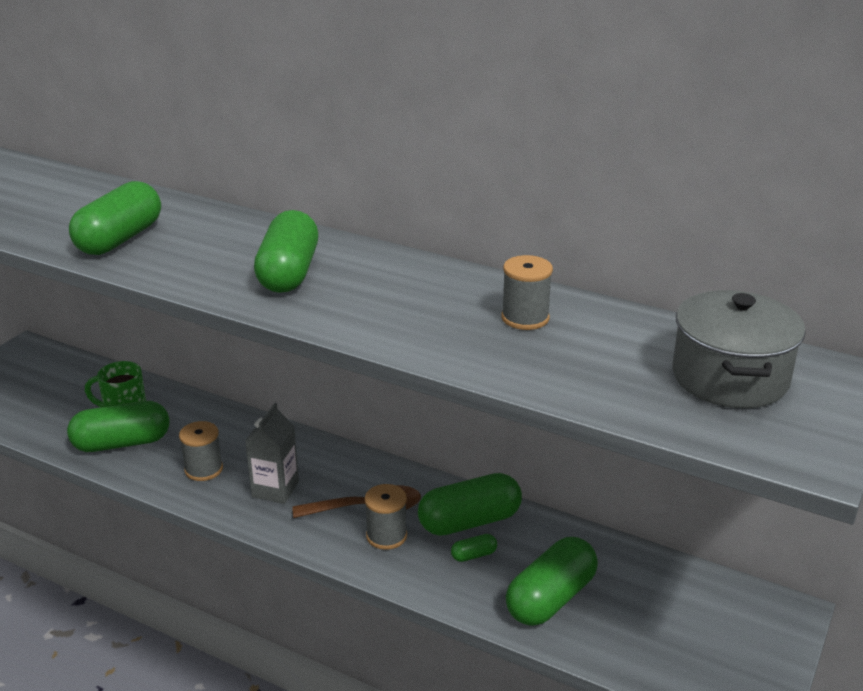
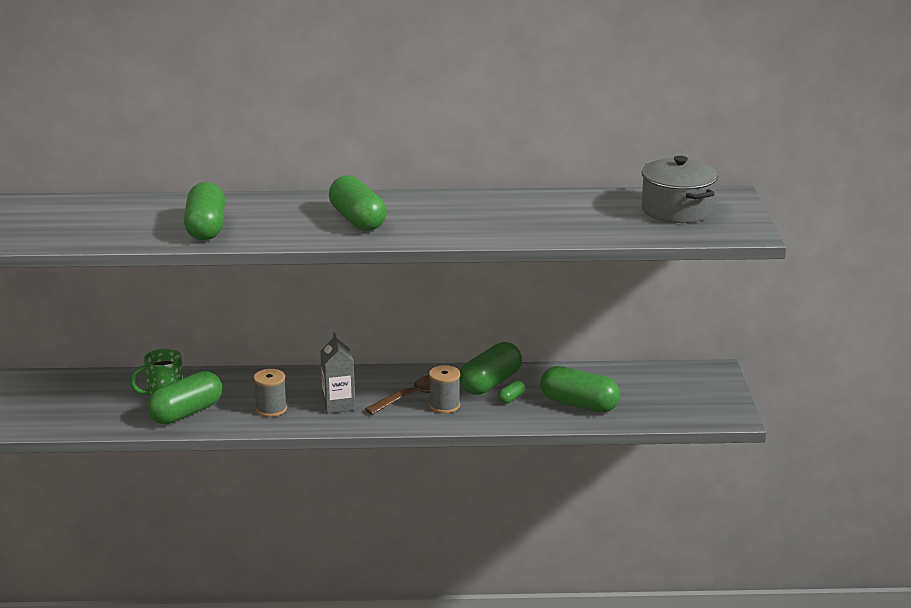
camera: 30 degrees left, 5 degrees down
grey spool [501,255,553,330] -> none
green capsule [506,537,598,626] -> green capsule turned 75 degrees counterclockwise [540,366,620,412]

